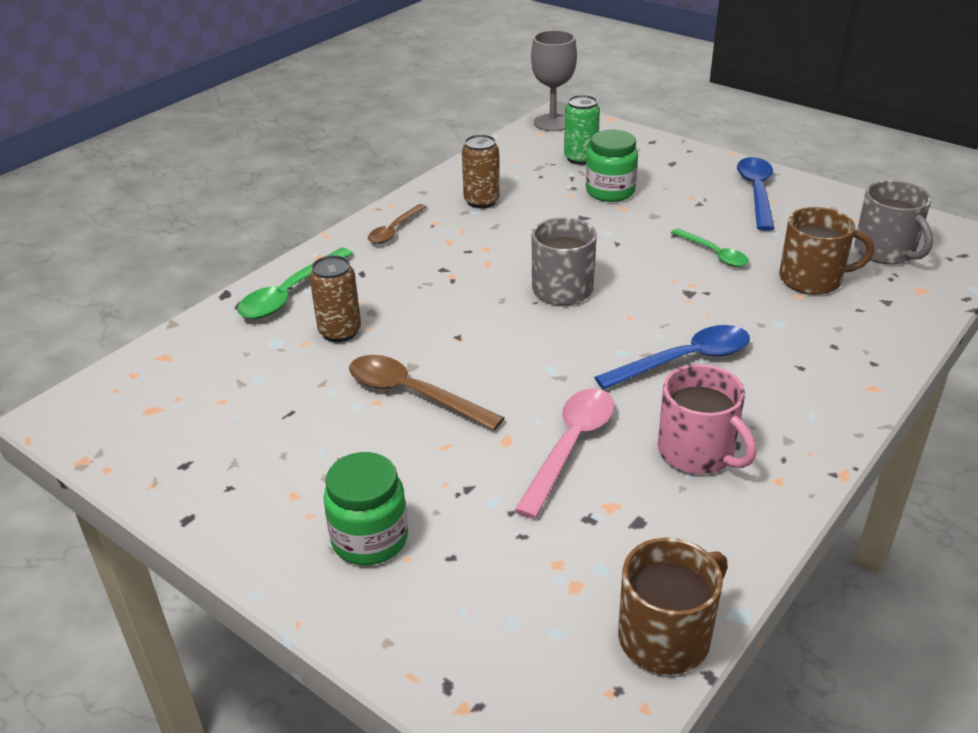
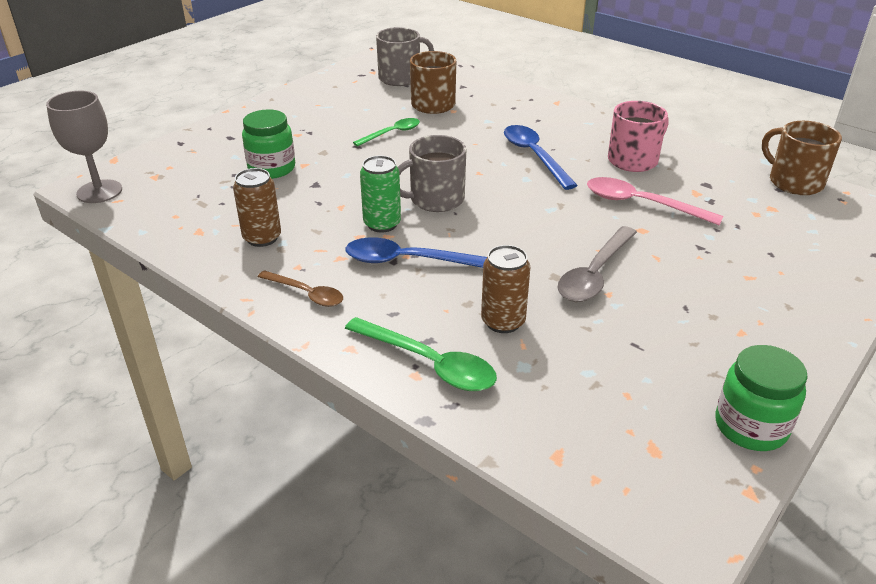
camera: 90 degrees left, 0 degrees up
green jar [323,452,408,565] -> green jar moved to [715,345,808,451]
brown spoon [349,355,504,431] -> grey spoon [558,226,637,302]
green can [564,95,600,165] -> green can moved to [360,155,401,233]
blue spoon [737,157,774,231] -> blue spoon moved to [346,237,487,268]

